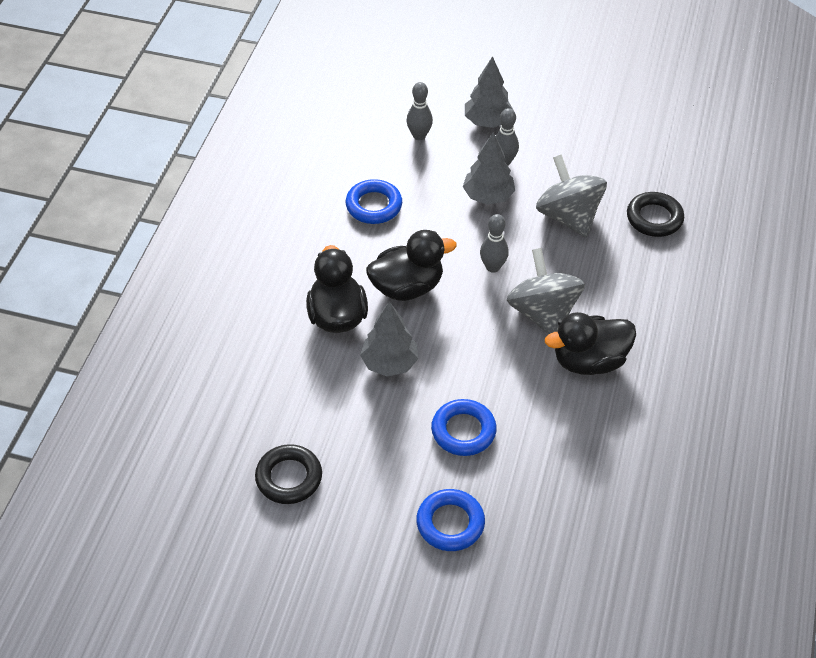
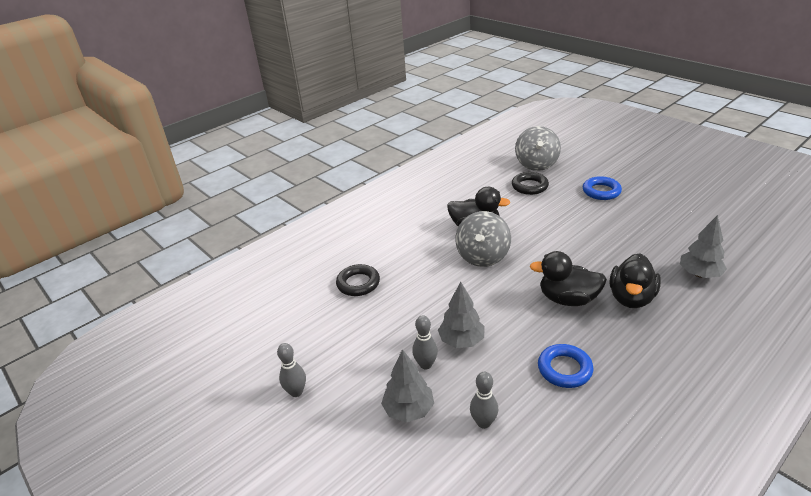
camera: 145 degrees left, 15 degrees down
black ring [255,444,322,504] -> black ring moved to [512,172,549,195]
grey tree [360,301,419,377] -> grey tree moved to [680,215,727,278]
blue ring [431,399,497,456] -> none
grey bowling pin [480,214,509,273] -> grey bowling pin moved to [277,343,306,397]
grey spinning top [536,154,607,238] -> grey spinning top moved to [515,126,561,171]

